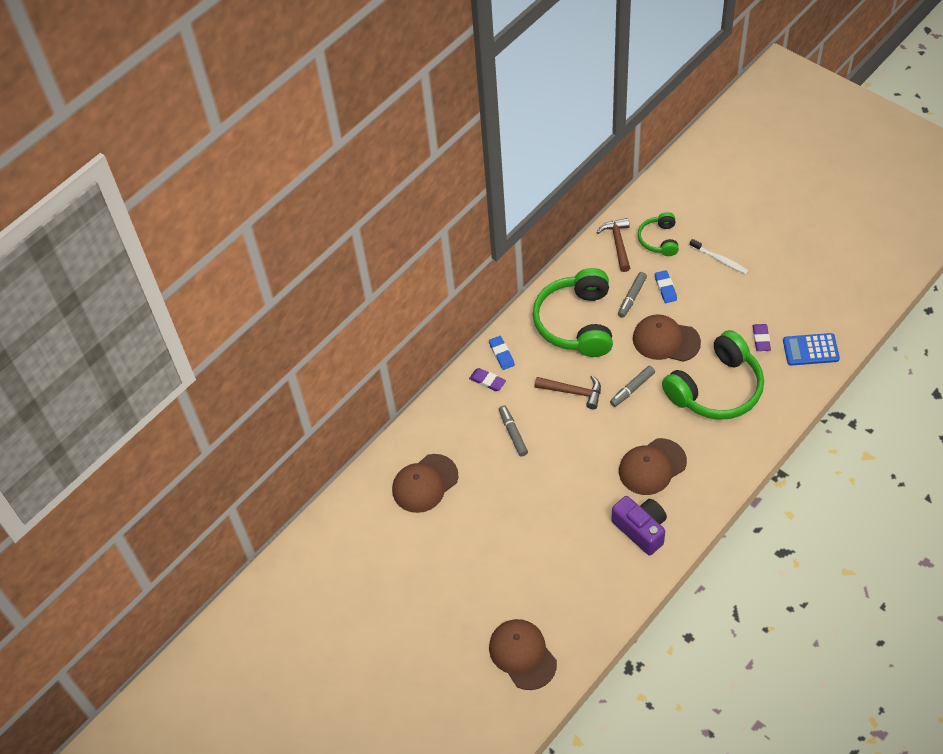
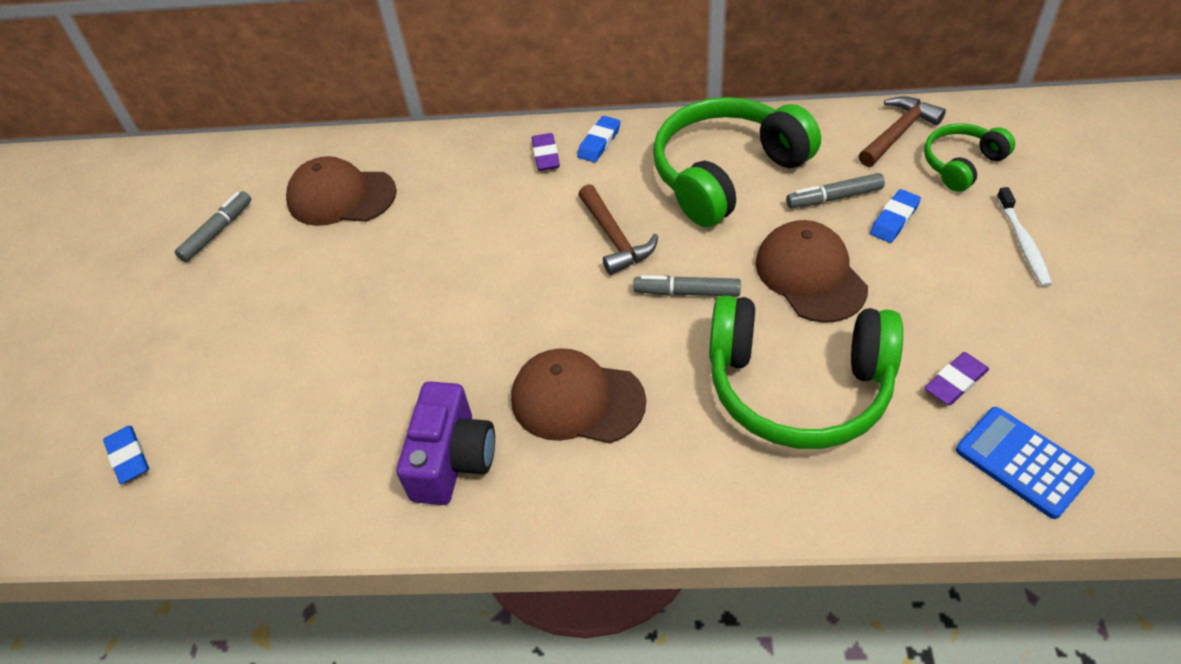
camera: 50 degrees right, 5 degrees down
brown cap [489,619,557,690] -> blue eraser [103,426,149,484]
grey marker [499,405,528,456] -> grey marker moved to [175,191,251,262]

